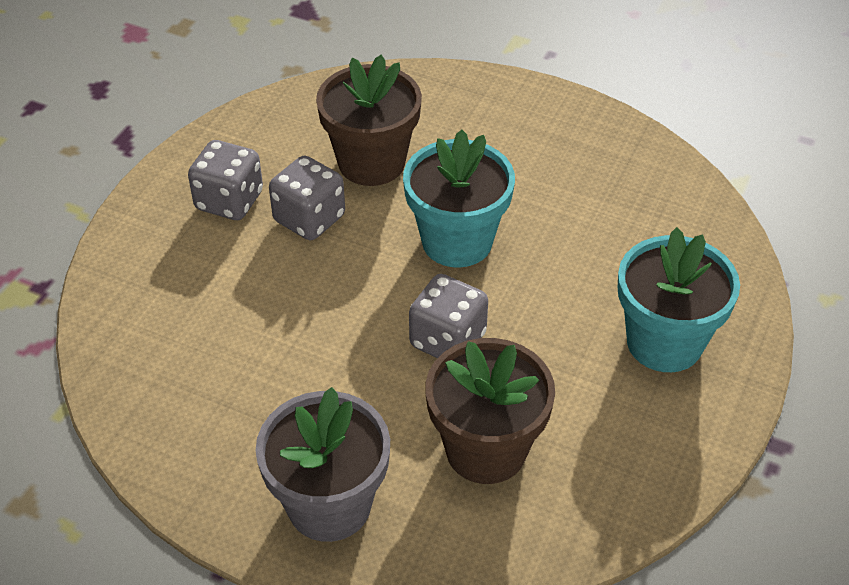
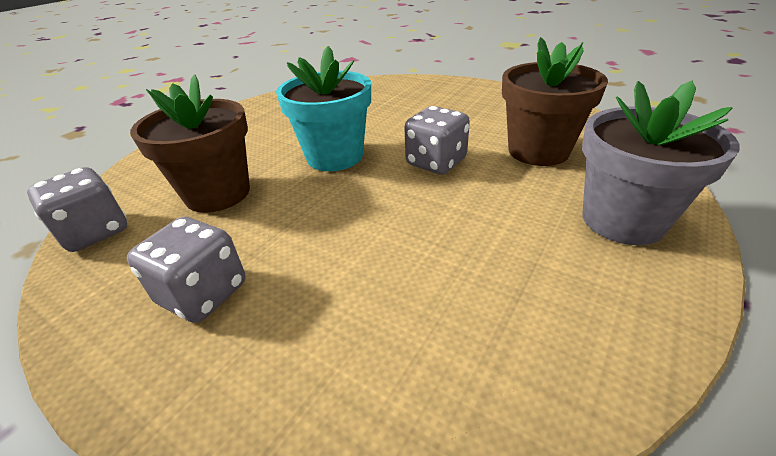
camera: 80 degrees left, 10 degrees down
grey dice [269,156,345,240] -> grey dice moved to [27,167,127,252]
turquoise flower pot [618,227,740,372] -> none

